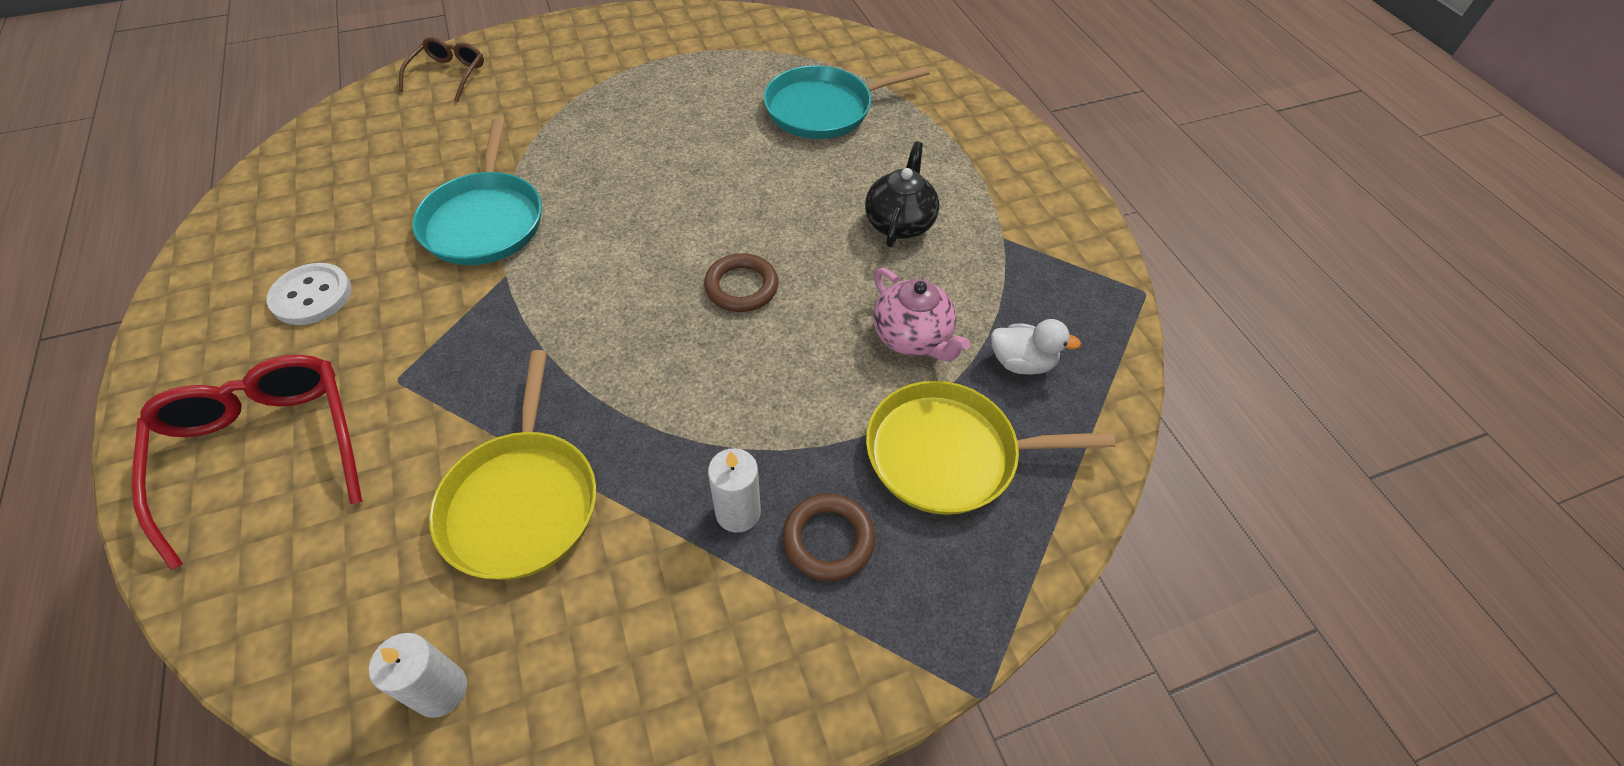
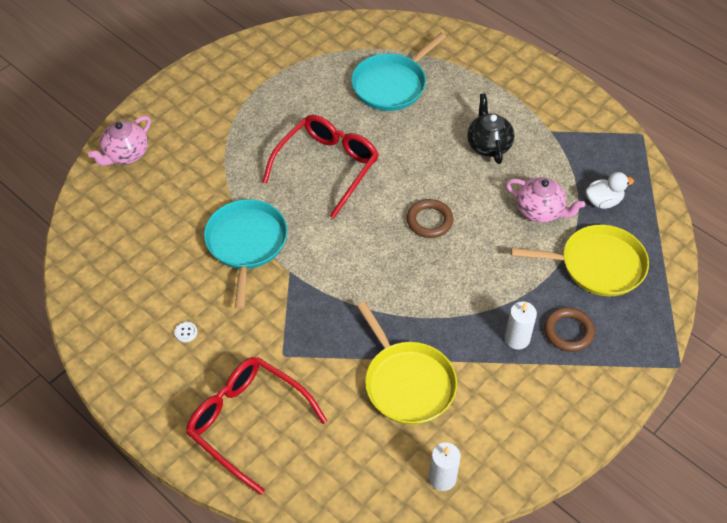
camera: 25 degrees left, 0 degrees up
white button [267,263,352,325] -> white button [174,322,197,343], size x0.45
brown glasses [399,37,484,102] -> pink teapot [88,116,151,166]
turquoise pan [412,118,542,265] -> turquoise pan turned 150 degrees counterclockwise [204,199,288,310]
yellow pan [866,381,1116,515] -> yellow pan turned 150 degrees counterclockwise [511,225,649,296]
none -> red glasses [262,115,379,219]

